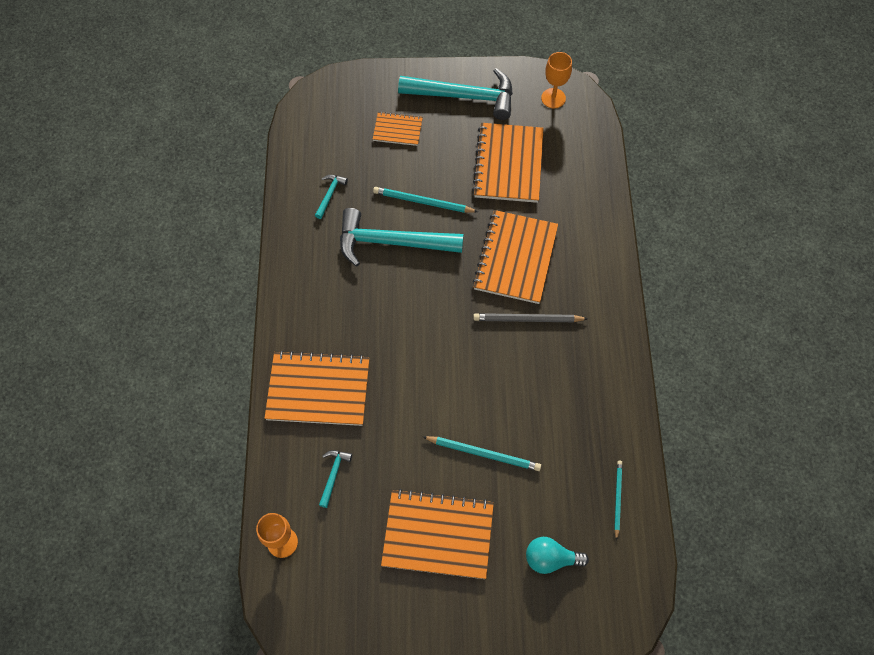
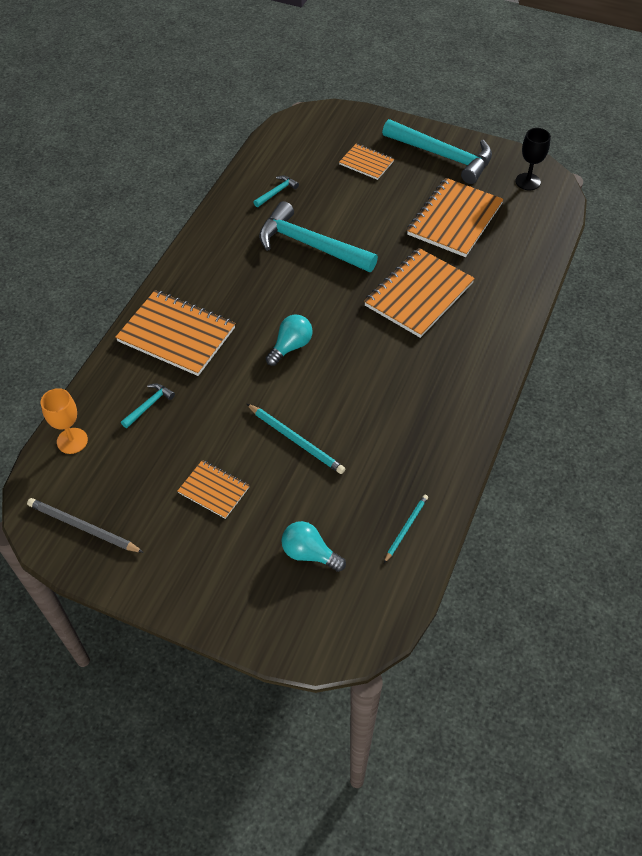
camera: 25 degrees right, 10 degrees down
turquoise pencil [373,187,478,213] -> none
orange notebook [381,489,494,579] -> orange notebook [178,460,250,519], size x0.54
grey pencil [473,313,588,322] -> grey pencil moved to [27,498,144,553]
orange goblet [541,52,572,108] -> black goblet [515,128,551,190]
none -> turquoise light bulb [266,315,313,366]

